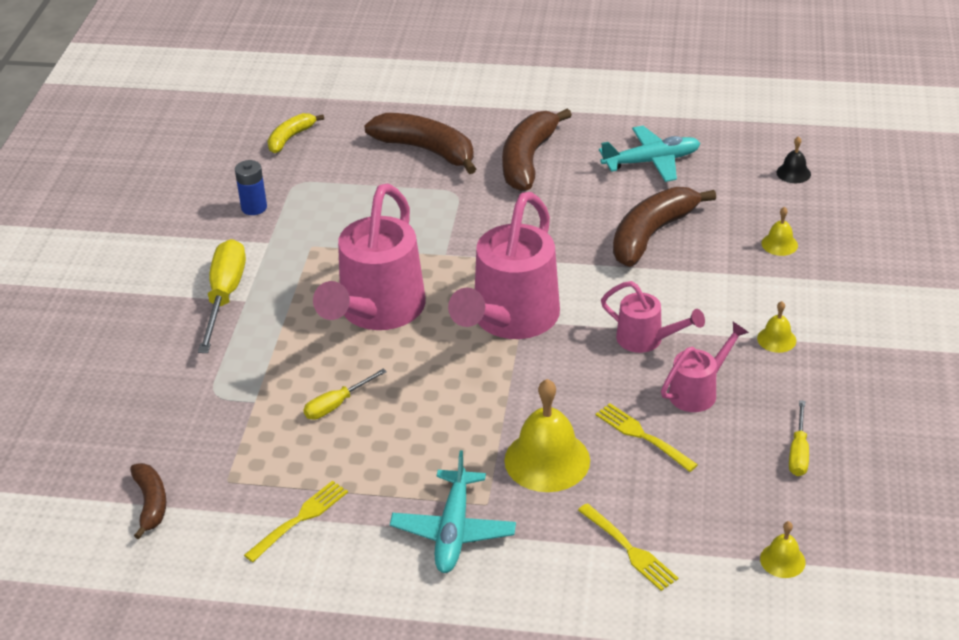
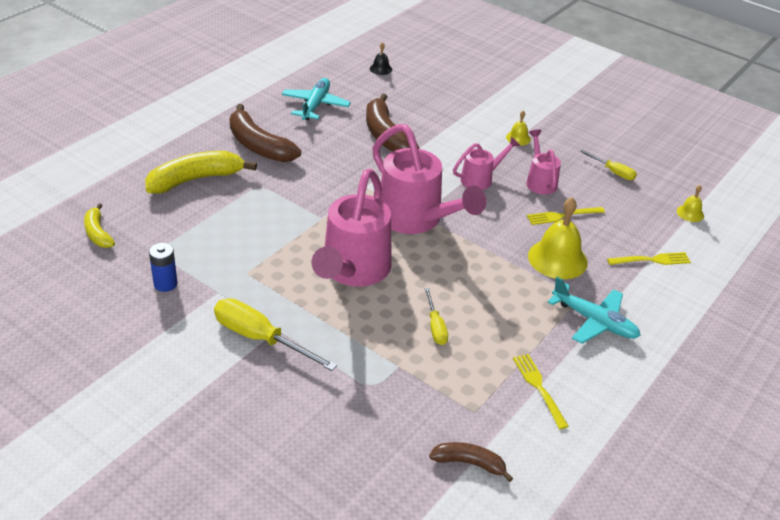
camera: 65 degrees left, 0 degrees up
pink watering can [313,184,426,330] -> pink watering can turned 60 degrees clockwise [311,169,392,287]
brown banana [364,113,476,174] -> yellow banana [145,151,257,194]
yellow bell [761,207,798,256] -> none

